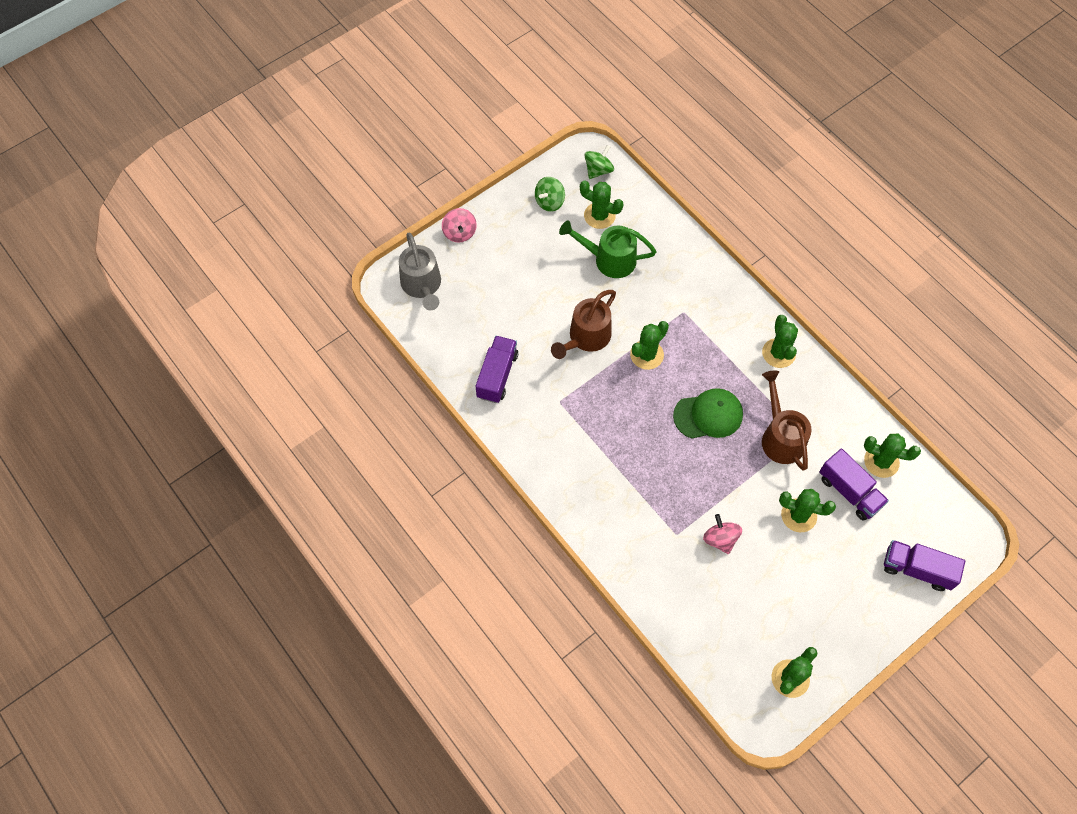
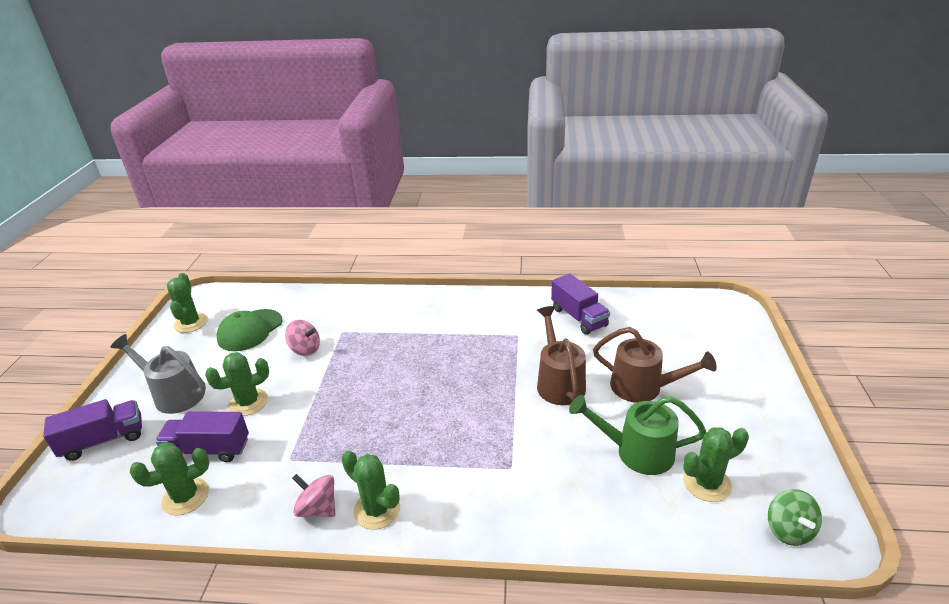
camera: 135 degrees right, 30 degrees down
grey watering can [399,233,441,310] -> grey watering can moved to [110,334,206,414]
pink spinning top [442,208,477,243] -> pink spinning top moved to [292,474,335,517]
green spinning top [535,177,565,212] -> none
green watering can [559,220,657,278] -> green watering can turned 135 degrees counterclockwise [569,395,706,475]
green cactus [630,321,669,370] -> none
green cap [673,388,743,438] -> green cap moved to [217,309,282,351]
brown watering can [762,370,812,471] -> brown watering can moved to [593,327,717,403]

